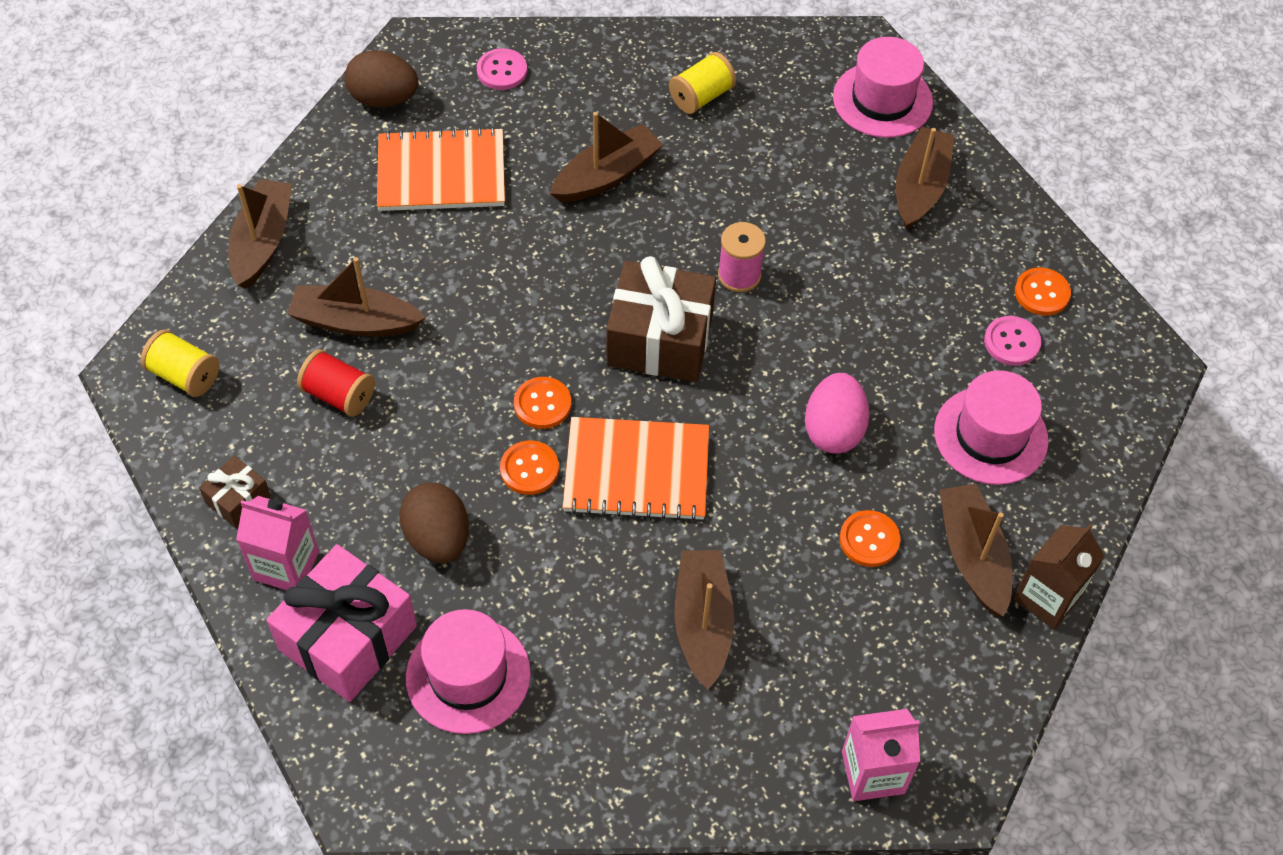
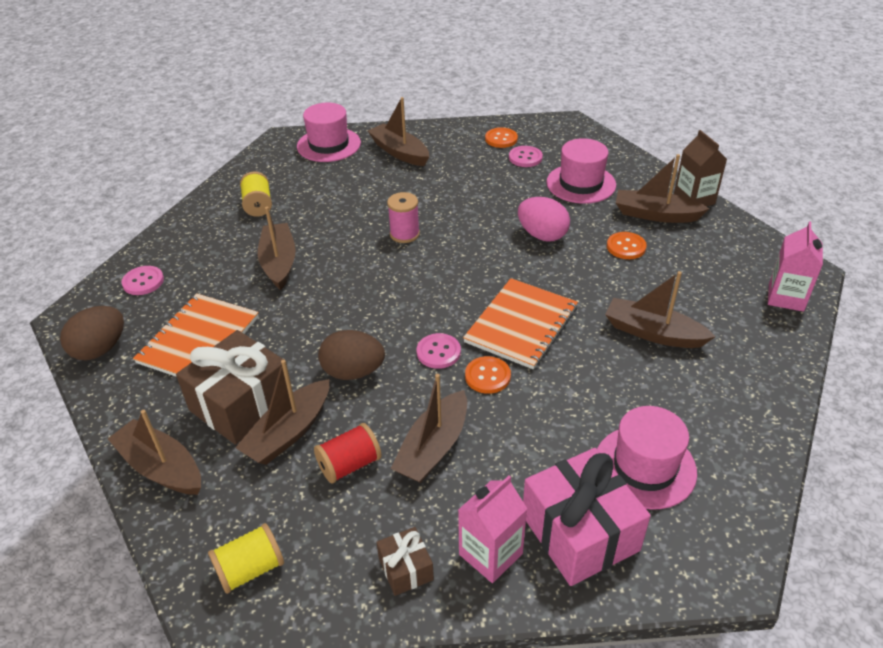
camera: 60 degrees left, 15 degrees down
brown egg [399,482,469,563] -> brown egg moved to [318,330,385,380]
orange button [514,377,571,429] -> pink button [416,333,461,369]
brown gift [606,256,716,382] -> brown gift moved to [176,330,293,445]
none -> brown boat [390,374,467,483]

